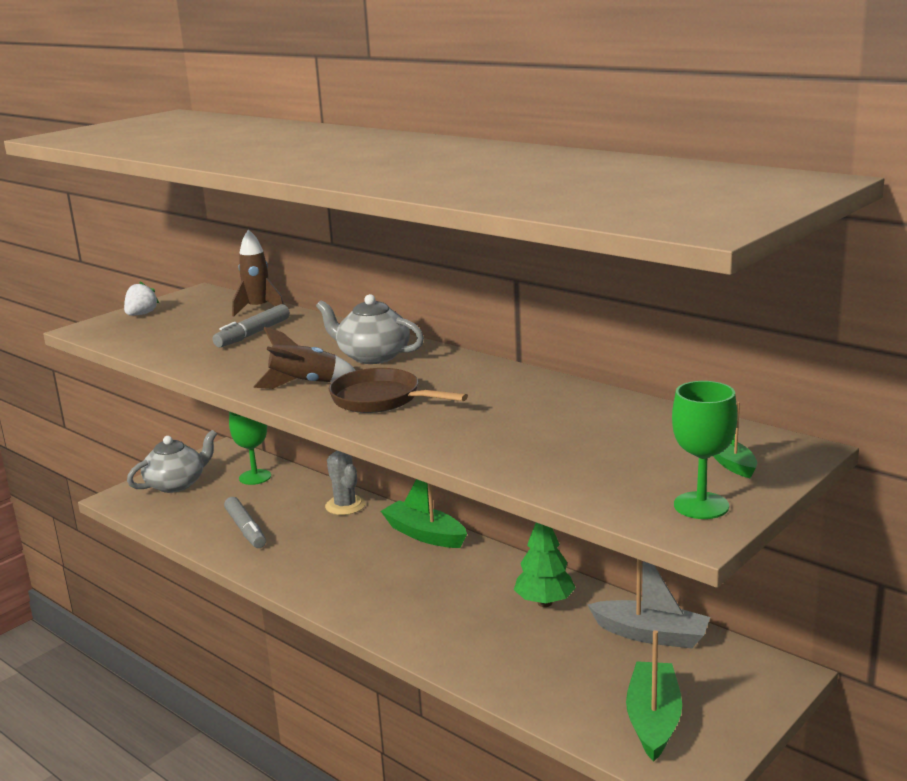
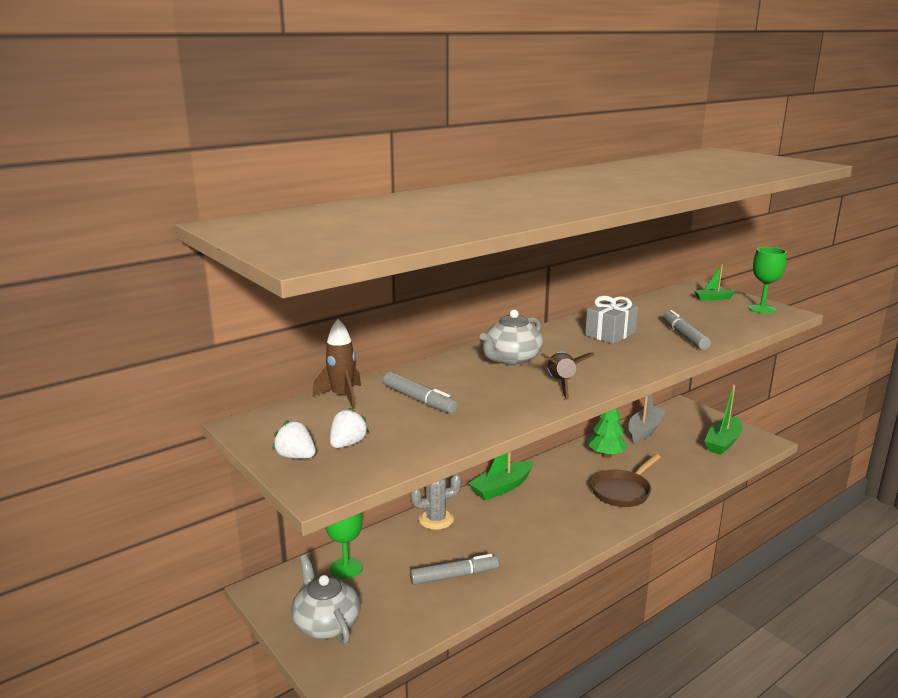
camera: 80 degrees left, 0 degrees up
brown pan [329,368,468,413] -> brown pan moved to [591,454,660,507]
green boat [626,630,682,762] -> green boat turned 75 degrees counterclockwise [704,385,742,455]
none -> white strawberry [330,407,369,448]
none -> grey gift [585,296,638,344]
none -> grey marker [663,310,711,350]

